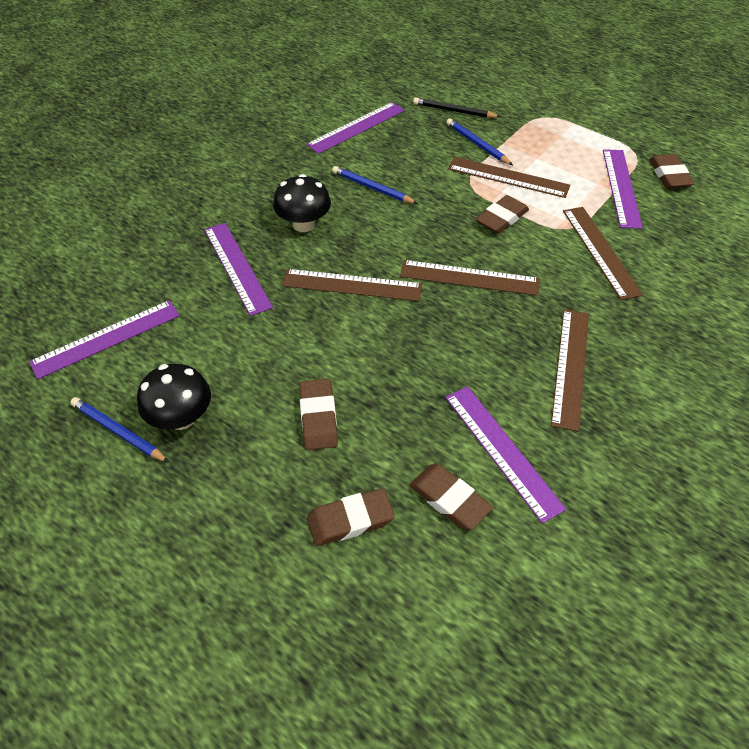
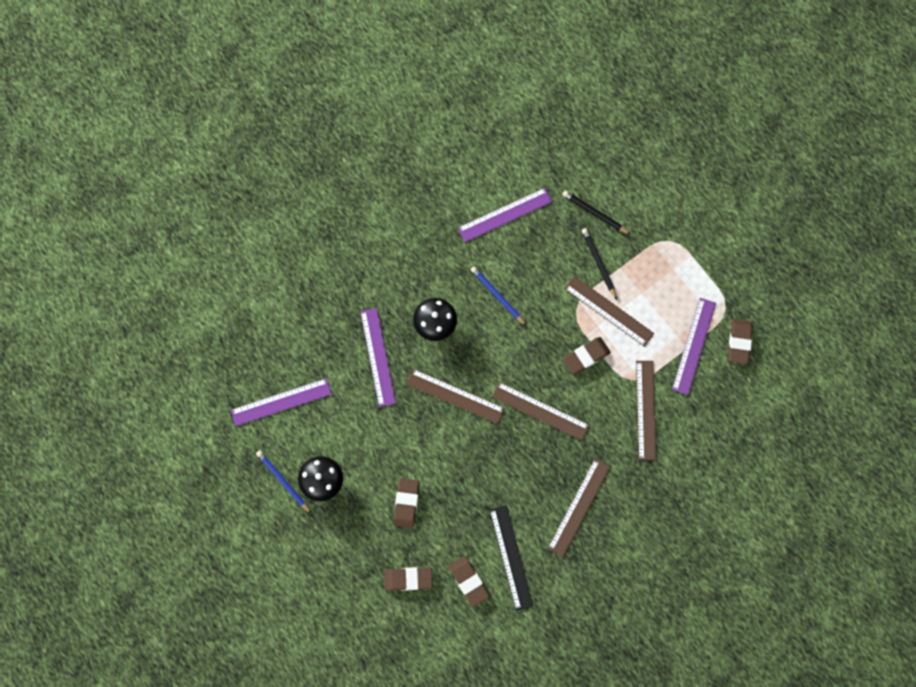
camera: 15 degrees right, 25 degrees up
purple ruler [445,386,566,523] -> black ruler [490,505,533,611]
blue pencil [446,118,513,165] -> black pencil [582,228,617,300]

